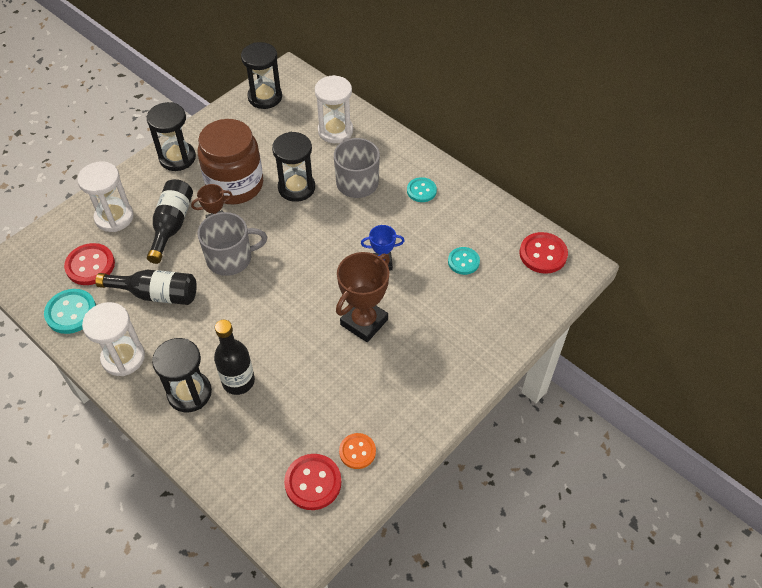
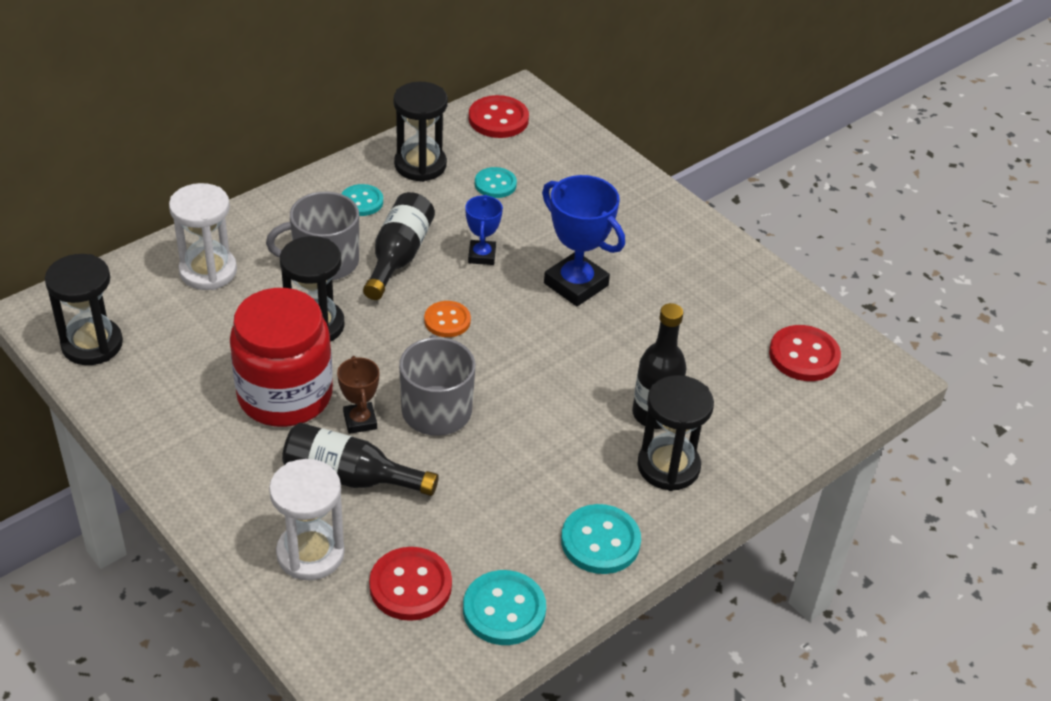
camera: 85 degrees left, 10 degrees down
white hourglass [82,302,145,376] -> turquoise button [561,504,641,574]
black bottle [95,270,197,305] -> black bottle moved to [363,192,435,300]
black hourglass [147,102,196,171] -> black hourglass moved to [393,81,448,182]
brown jar [198,119,263,204] -> red jar [230,288,333,427]
brown trophy [336,252,390,342] -> blue trophy [542,175,625,306]
orange button [339,433,376,469] -> orange button moved to [424,301,471,337]

